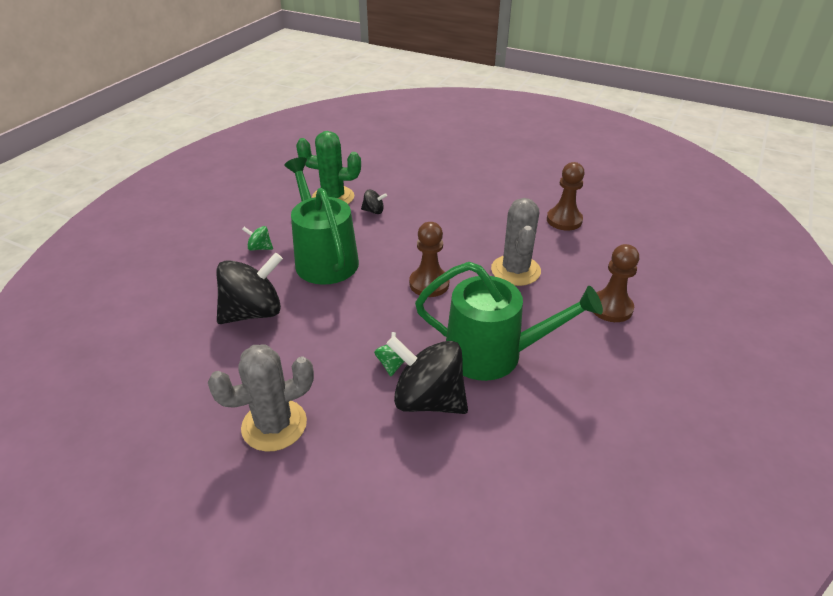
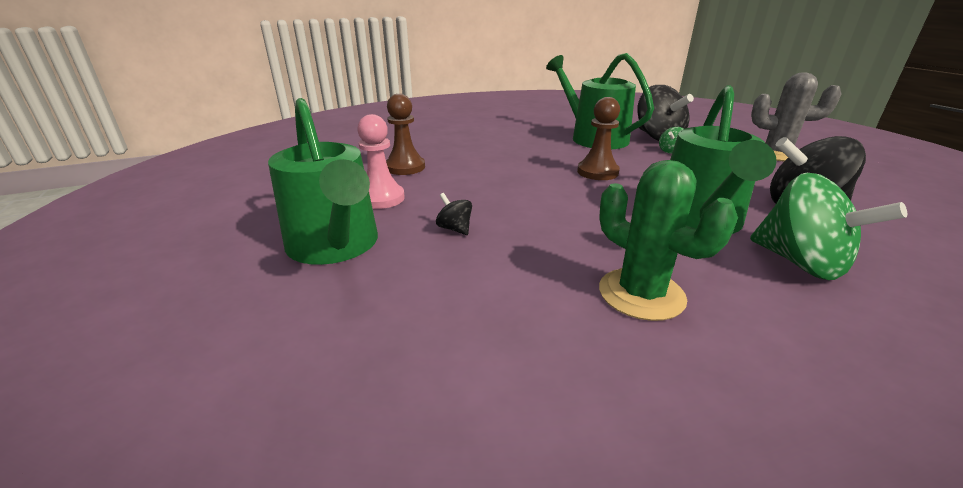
camera: 140 degrees left, 10 degrees down
green spinning top [242,226,273,251] -> green spinning top [750,173,907,280], size x2.26
black spinning top [361,190,387,214] -> black spinning top moved to [436,193,472,235]
grey cactus [491,198,541,286] -> none
brown pawn [594,244,639,322] -> none
none -> green watering can [268,98,378,265]
none -> pink pawn [357,114,405,209]

